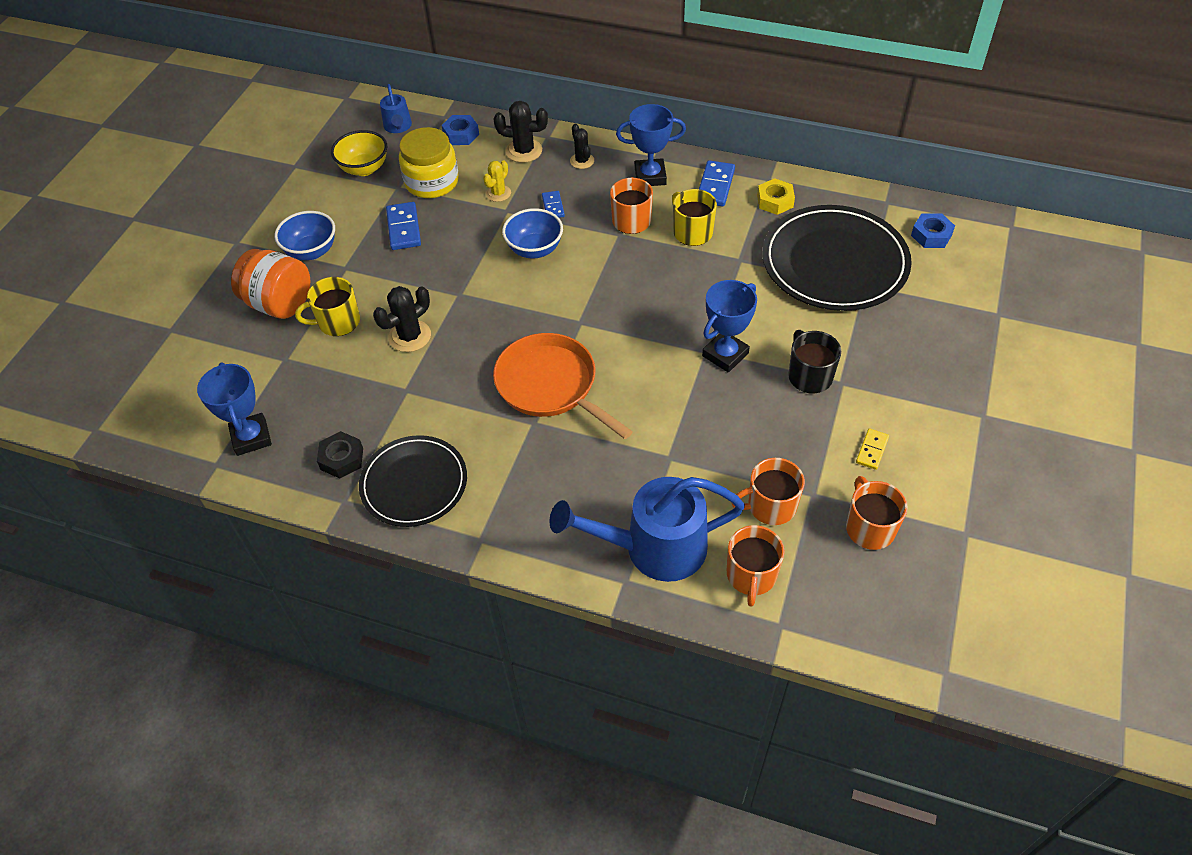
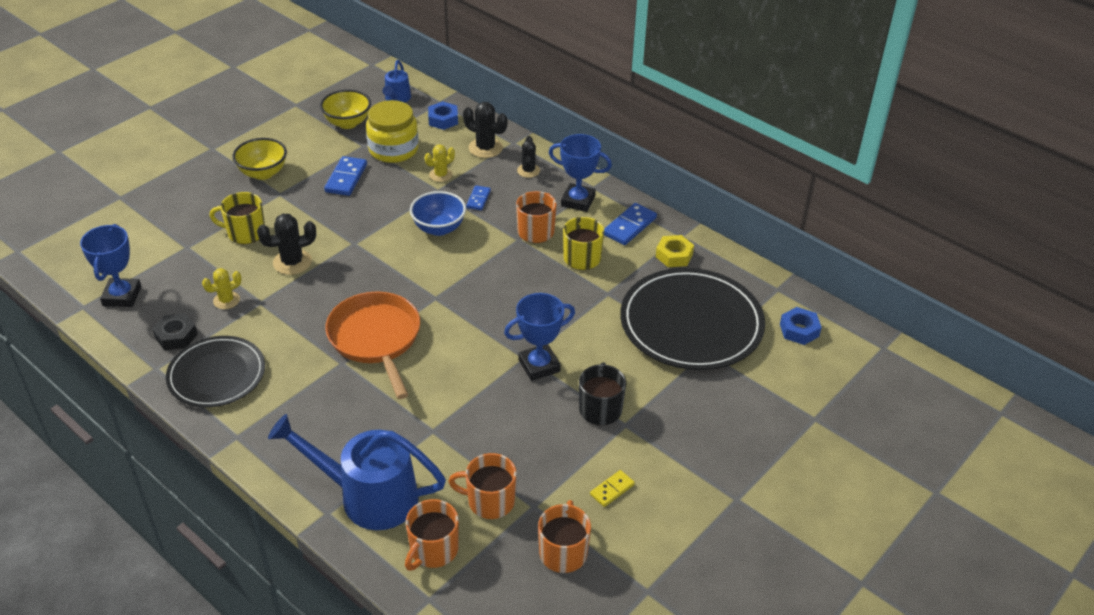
camera: 20 degrees right, 10 degrees down
orange jar [231,249,310,319] -> none
blue bowl [274,211,335,260] -> yellow bowl [232,138,287,180]
none -> yellow cactus [202,268,242,309]

